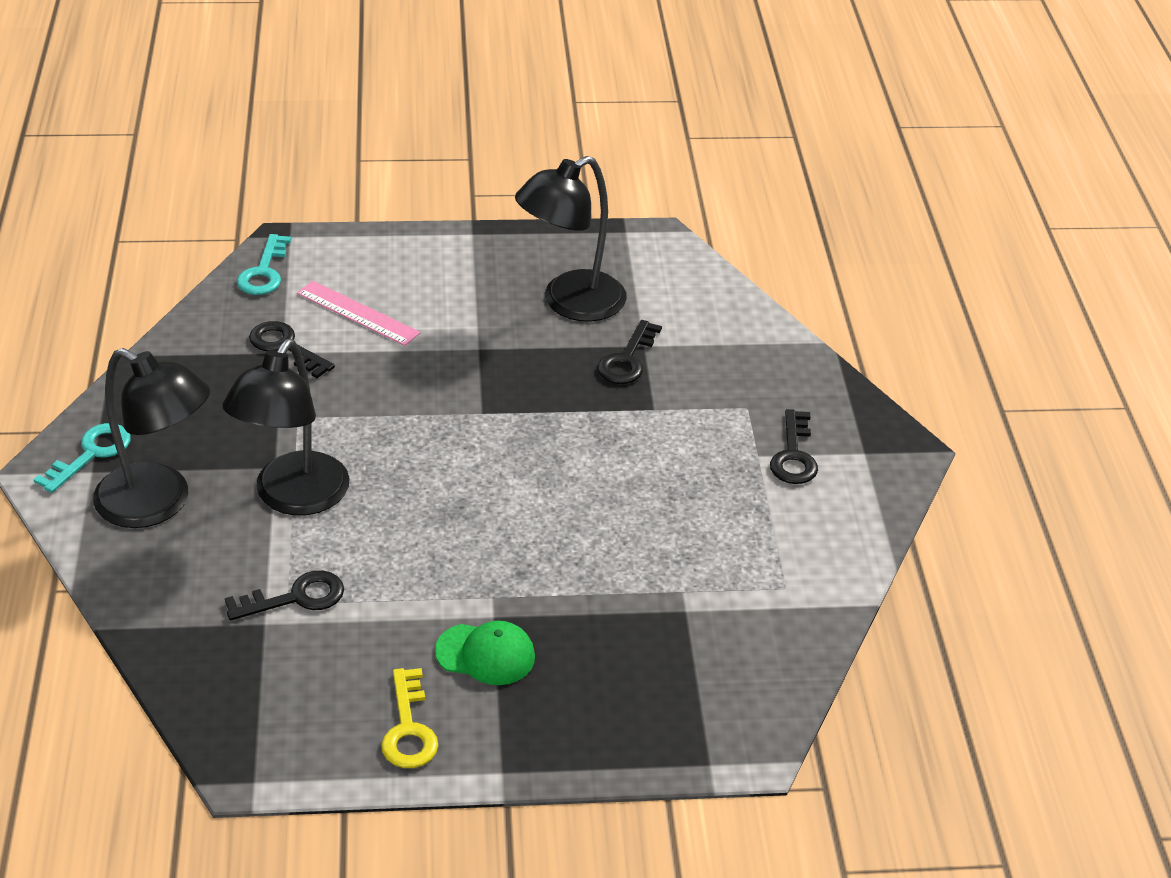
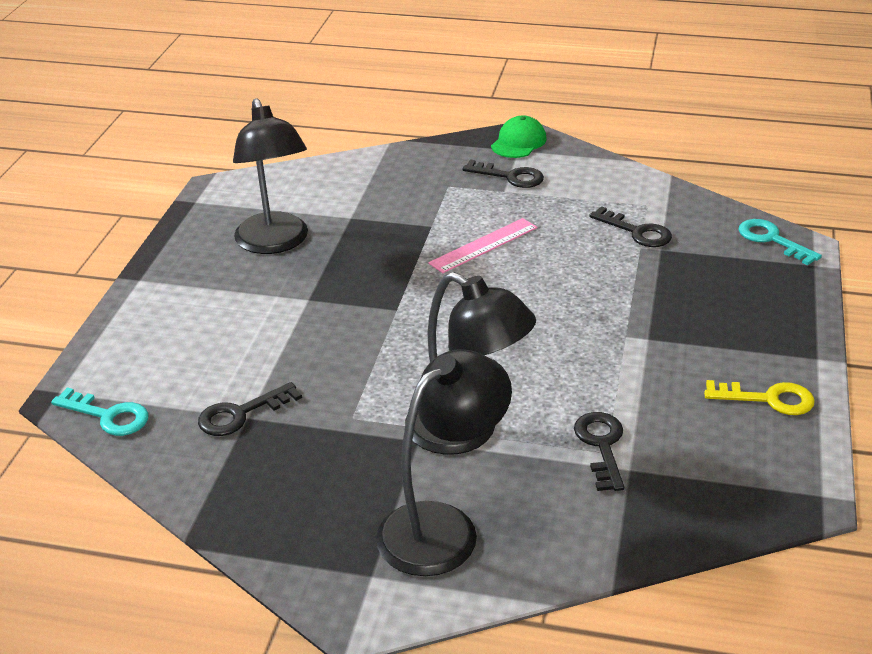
camera: 70 degrees left, 5 degrees down
turquoise key [33,423,131,493] -> turquoise key moved to [738,219,822,265]
pink ruler [297,281,420,346] -> pink ruler moved to [428,218,538,273]
green cap [435,621,535,685] -> green cap moved to [491,116,546,158]
black key [597,320,662,384] -> black key moved to [589,206,672,247]

